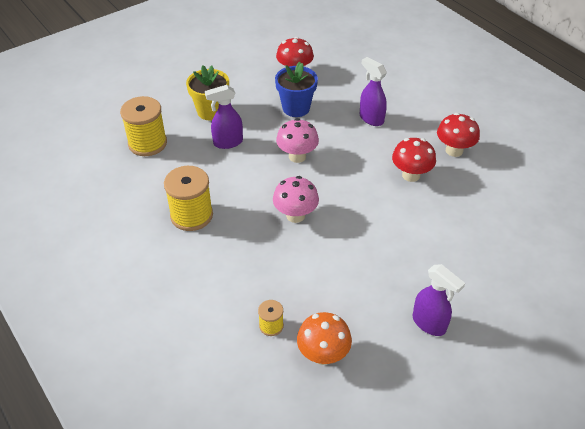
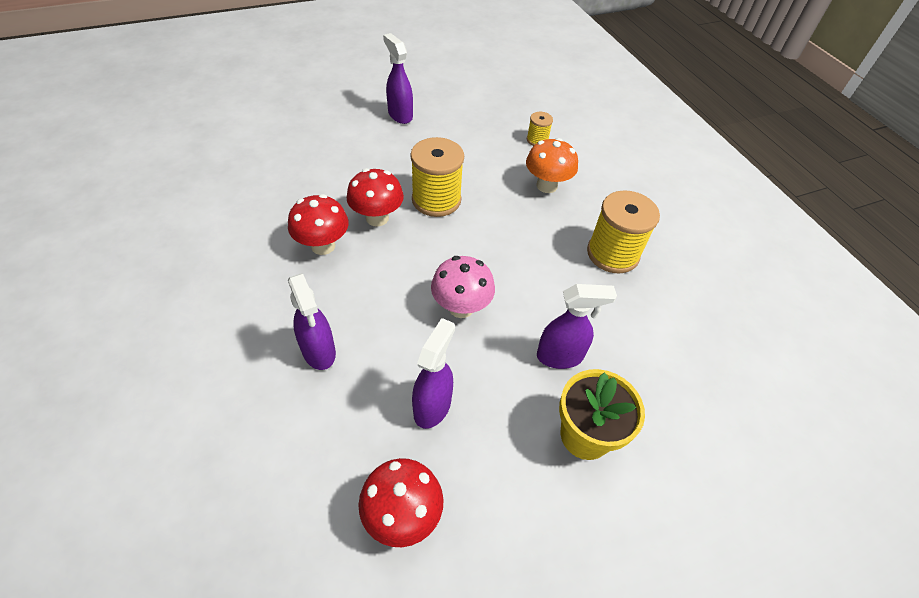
camera: 170 degrees left, 5 degrees up
yellow spool [120,96,167,156] -> yellow spool moved to [410,137,464,217]
pink mushroom [273,176,319,223] -> none
blue flower pot [275,62,318,117] -> purple spray bottle [412,318,455,429]
orange mushroom [297,312,352,365] -> orange mushroom moved to [526,138,578,193]
red mushroom [437,113,480,157] -> red mushroom moved to [347,168,404,227]

